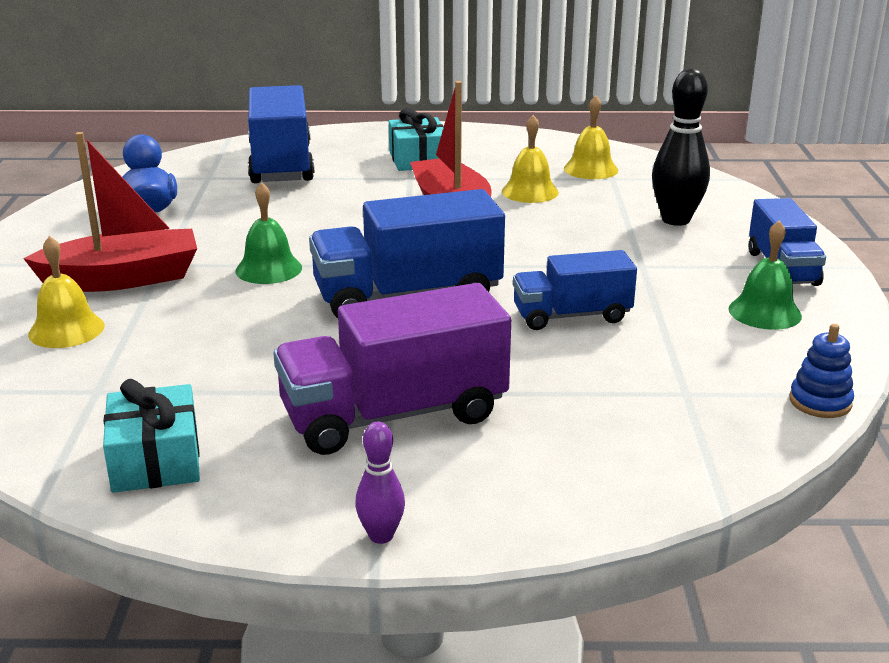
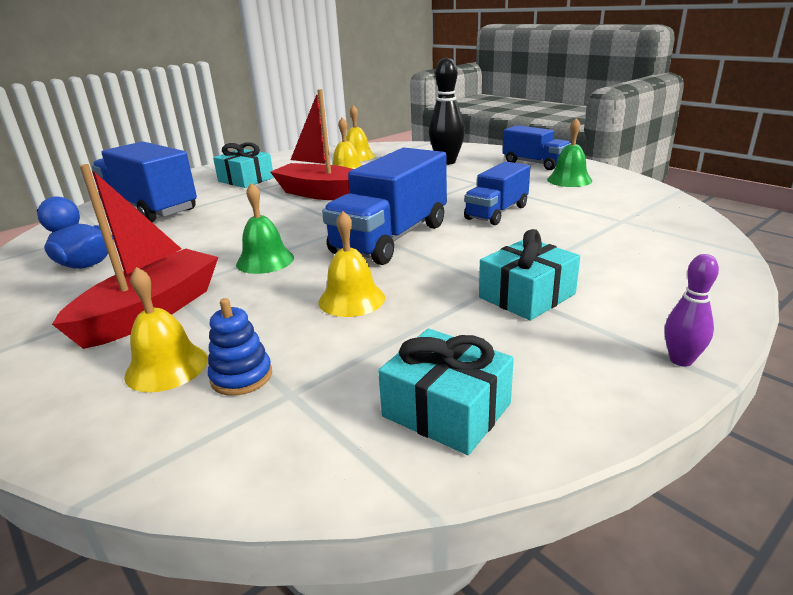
camera: 40 degrees left, 0 degrees up
purple truck [273,283,511,455] -> turquoise gift [479,229,580,321]
blue stacking toy [790,324,854,418] -> blue stacking toy moved to [208,298,272,396]
none -> yellow bell [318,211,385,317]

